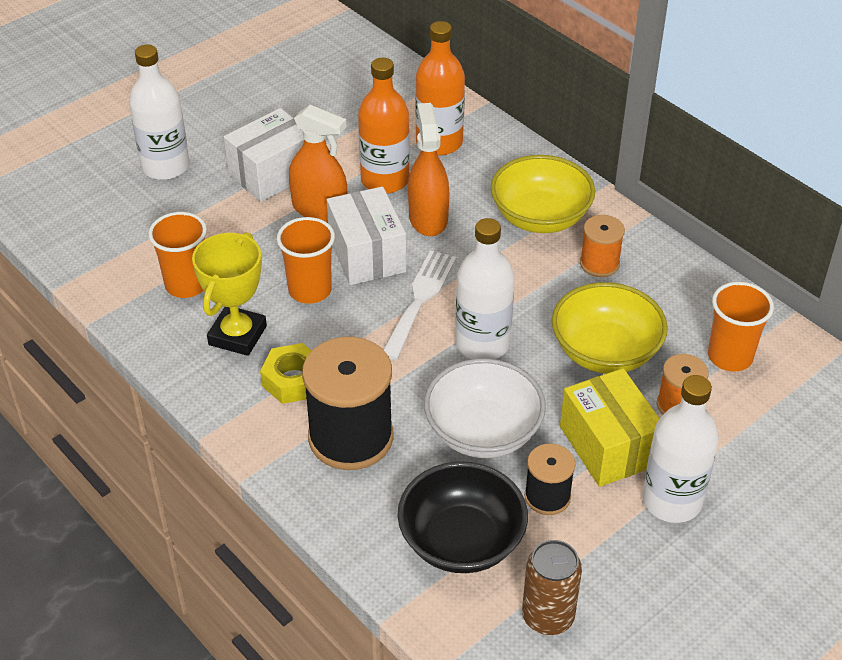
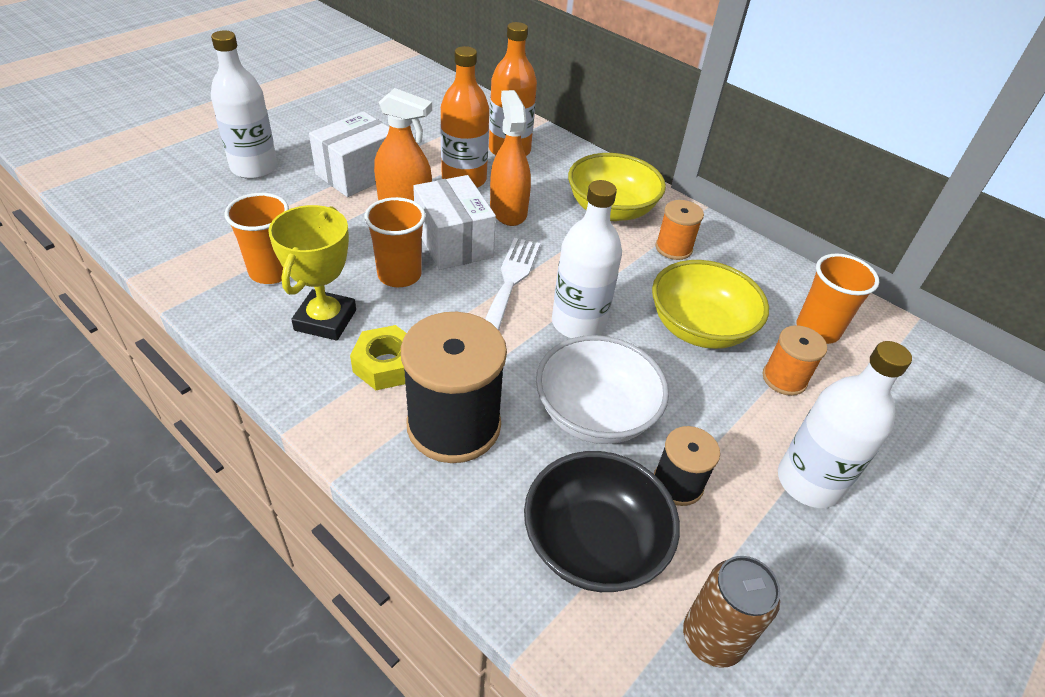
camera: 10 degrees left, 0 degrees up
yellow box [560,368,660,487] -> none

